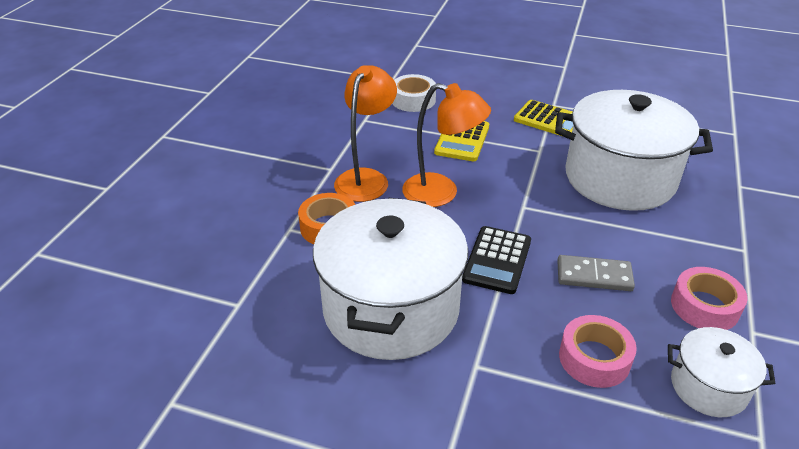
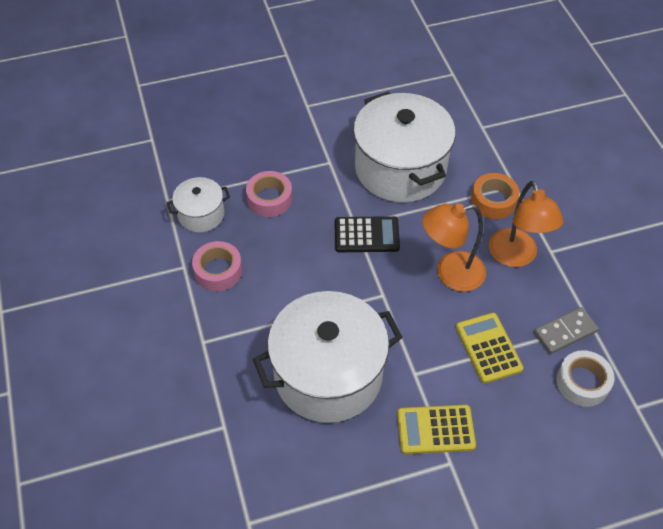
camera: 145 degrees right, 15 degrees up
black calculator [462,226,531,294] -> black calculator turned 105 degrees clockwise [335,216,400,252]
grey domino [557,255,635,291] -> grey domino moved to [534,307,599,354]

